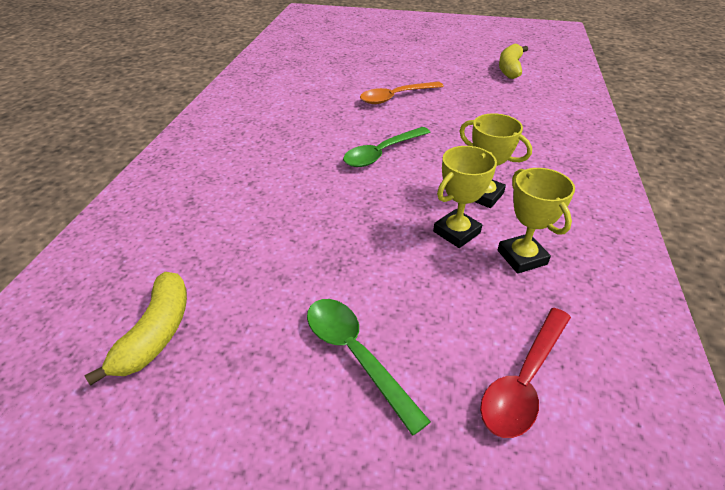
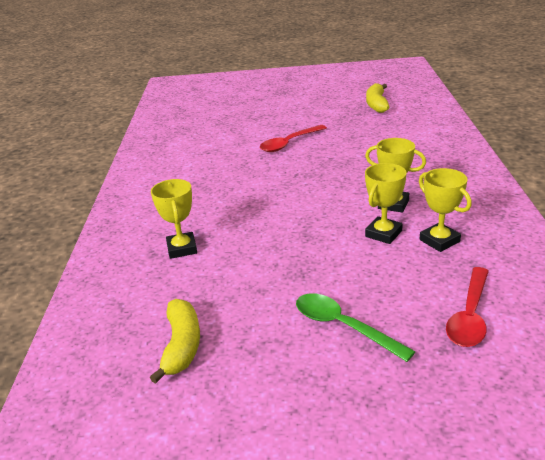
camera: 10 degrees left, 10 degrees down
green spoon [343,127,430,167] -> none
orange spoon [360,82,444,104] -> red spoon [260,125,327,152]
none -> yellow trophy [151,179,197,259]

